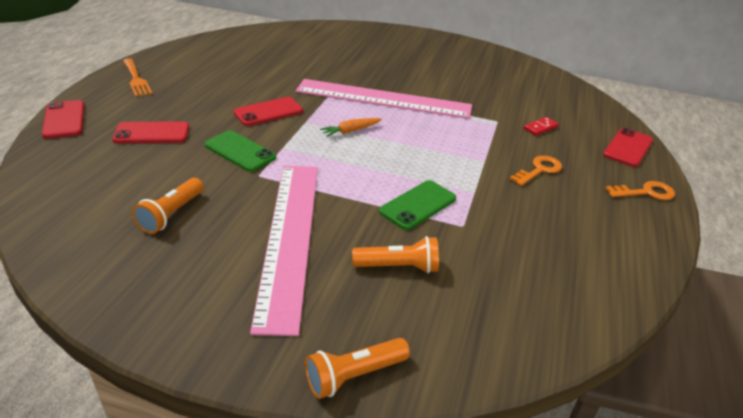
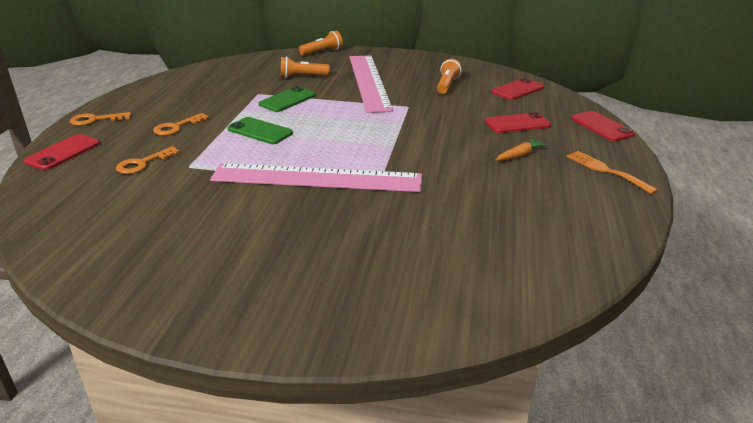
camera: 175 degrees right, 5 degrees down
green phone [205,130,276,172] -> green phone moved to [228,117,293,144]
red phone [233,97,303,126] -> red phone moved to [491,78,544,100]
orange carrot [320,118,382,137] -> orange carrot moved to [496,139,547,161]
red domino [524,117,559,136] -> orange key [116,146,180,174]

